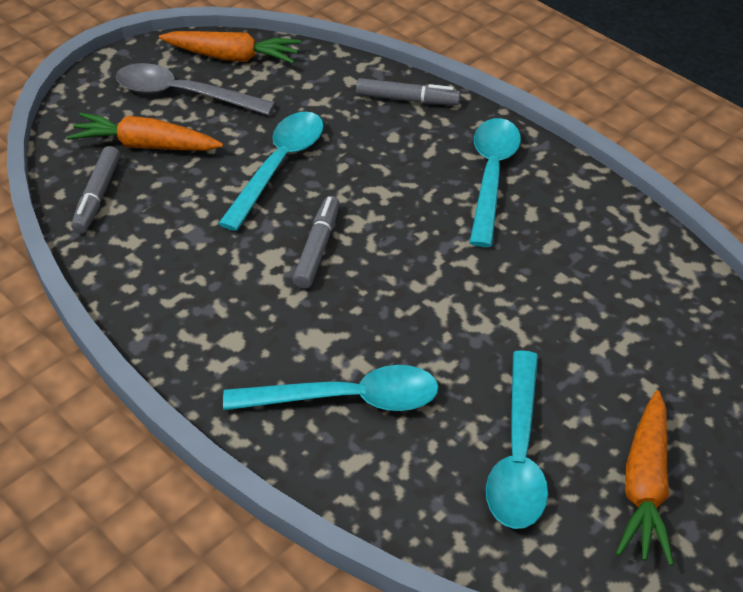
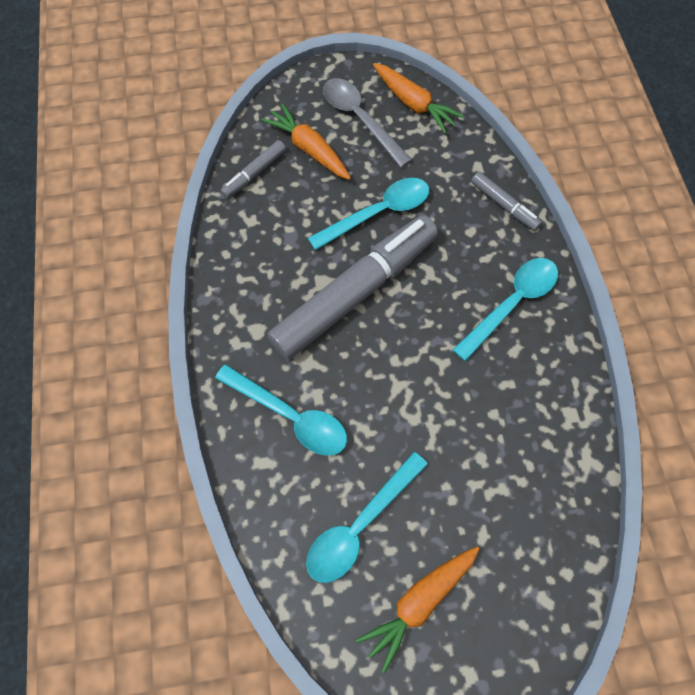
camera: 35 degrees right, 20 degrees up
grey marker [293,196,340,289] -> grey marker [268,215,438,360], size x2.30

